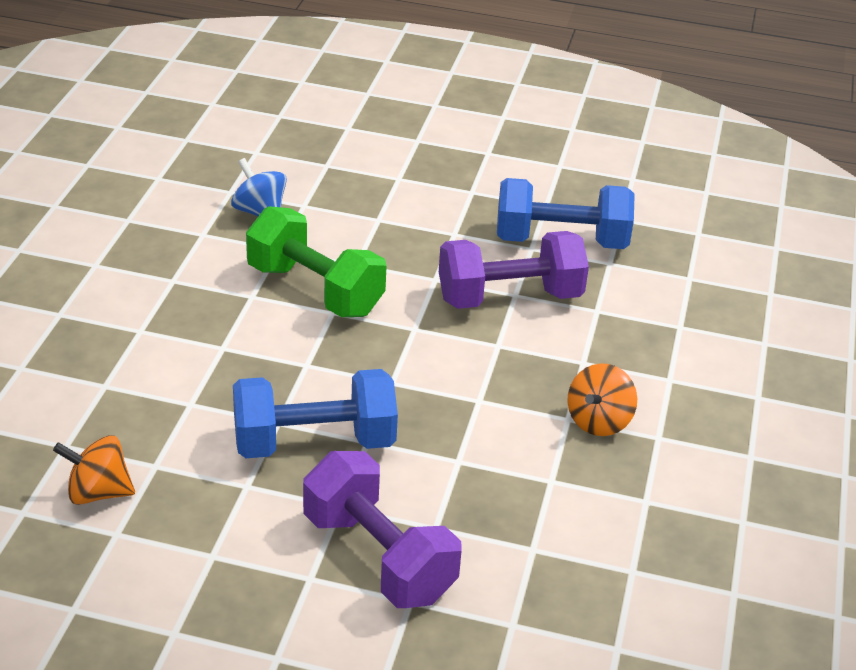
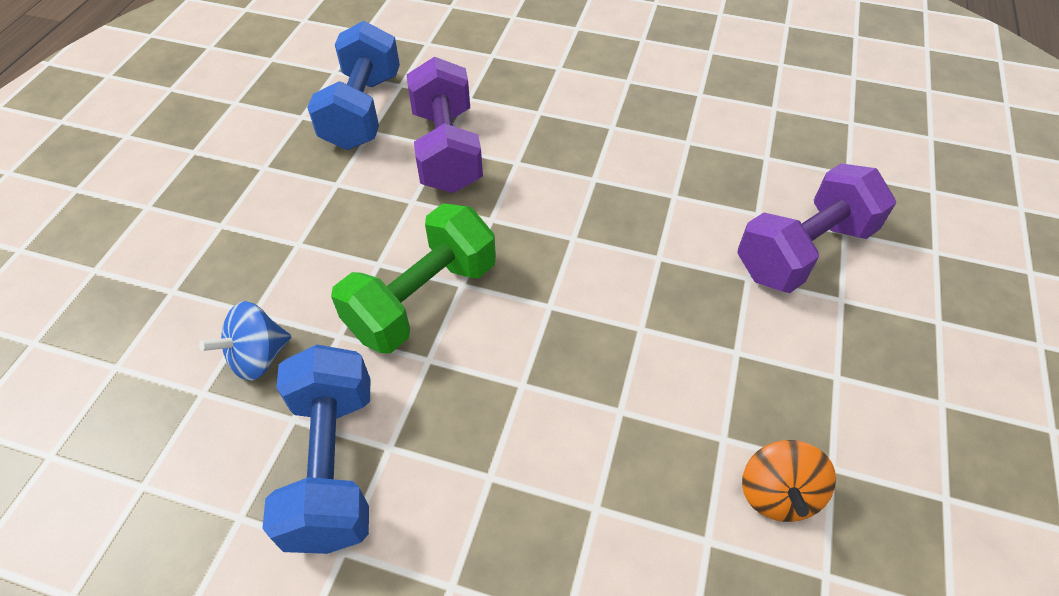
camera: 85 degrees left, 15 degrees up
blue dumbbell [233,369,398,458] -> blue dumbbell moved to [262,345,370,554]
orange spinning top [567,363,637,436] -> none

